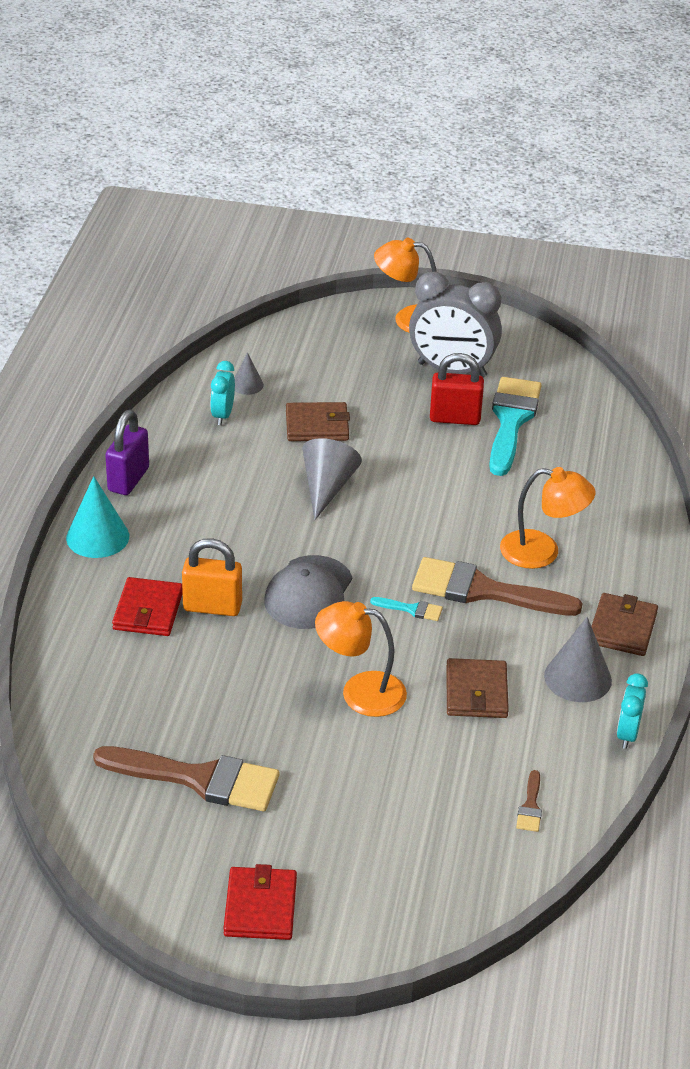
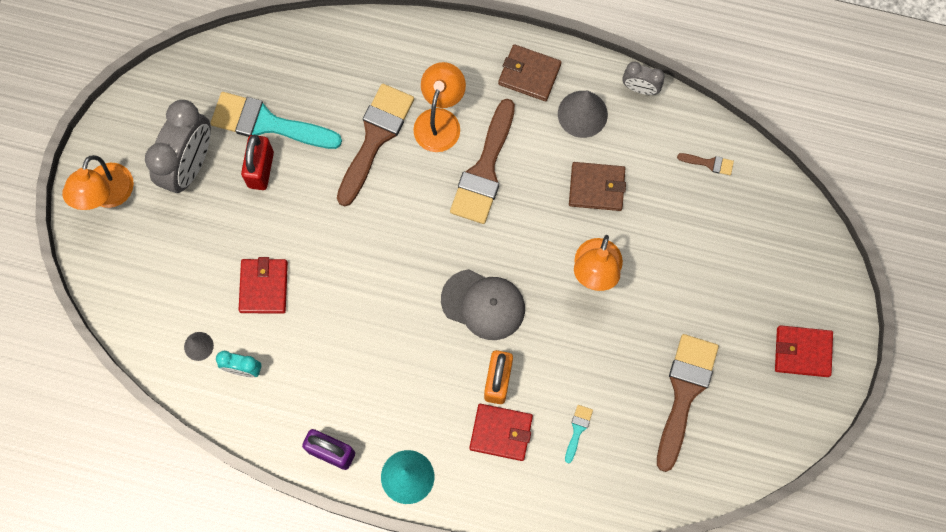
camera: 85 degrees left, 35 degrees up
brown wallet [286,402,350,441] -> red wallet [239,257,288,314]
grey cone [302,438,362,520] -> none
turquoise brush [370,597,443,621] -> turquoise brush moved to [565,405,593,463]
turquoise clock [617,673,648,749] -> grey clock [622,62,665,95]
none -> brown brush [337,84,414,207]

